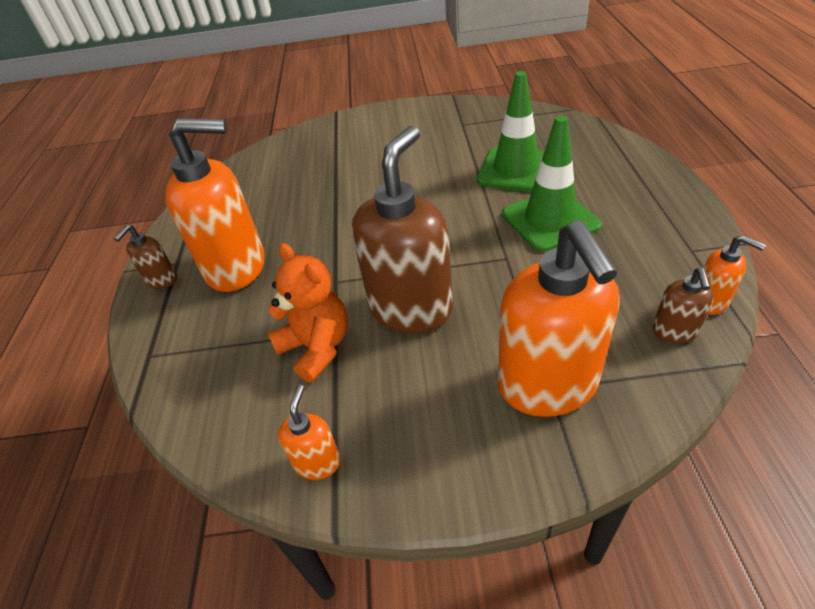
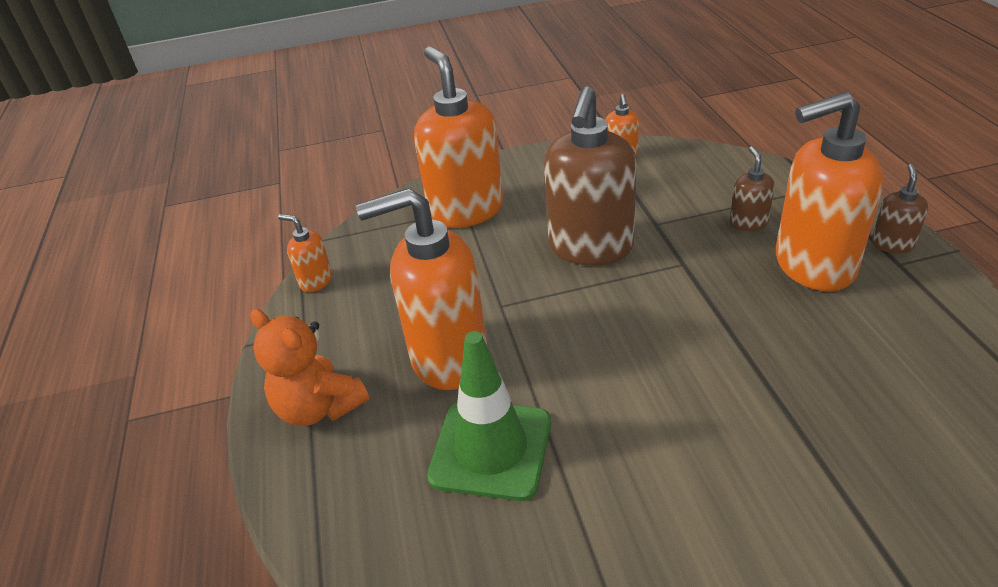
camera: 170 degrees right, 5 degrees down
orange teddy bear [268,243,348,382] -> orange teddy bear moved to [250,309,369,426]
green traffic cone [502,116,602,252] -> orange soap dispenser [356,188,488,390]
brown soap dispenser [653,267,714,343] -> brown soap dispenser moved to [730,146,775,231]

